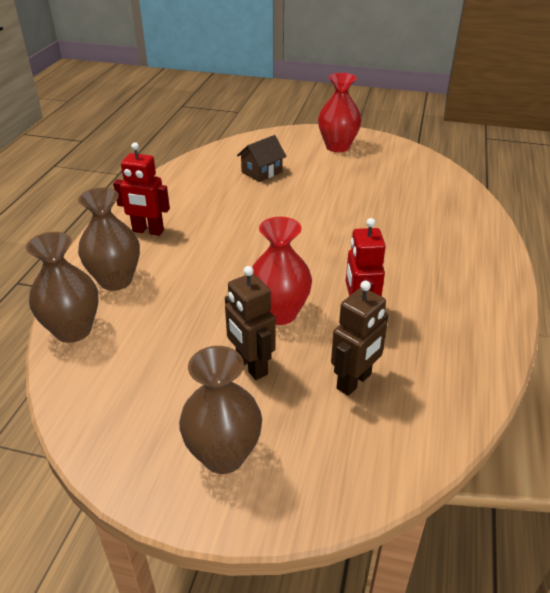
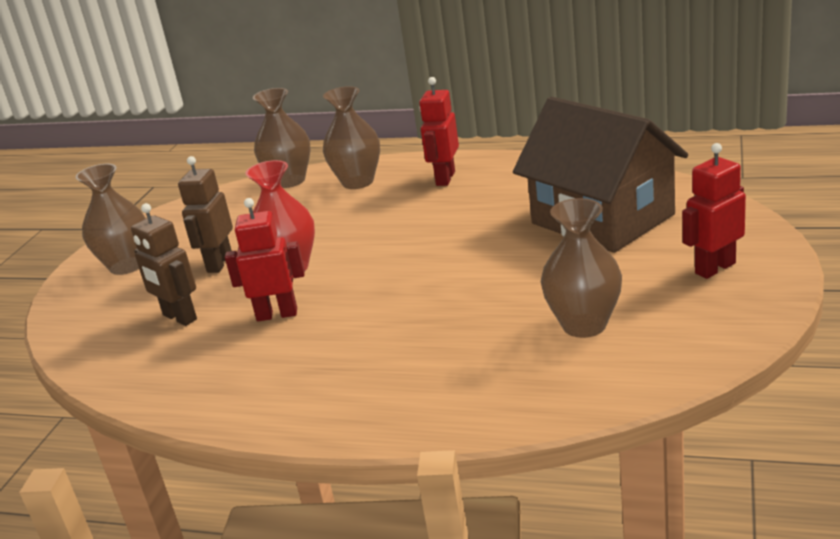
camera: 95 degrees right, 10 degrees down
brown robot [225,266,276,380] -> brown robot turned 45 degrees counterclockwise [178,156,233,273]
brown house [237,135,287,182] -> brown house [513,97,688,253], size x2.35
red vase [318,73,361,152] -> red robot [682,143,746,279]
none -> brown vase [541,198,622,338]

